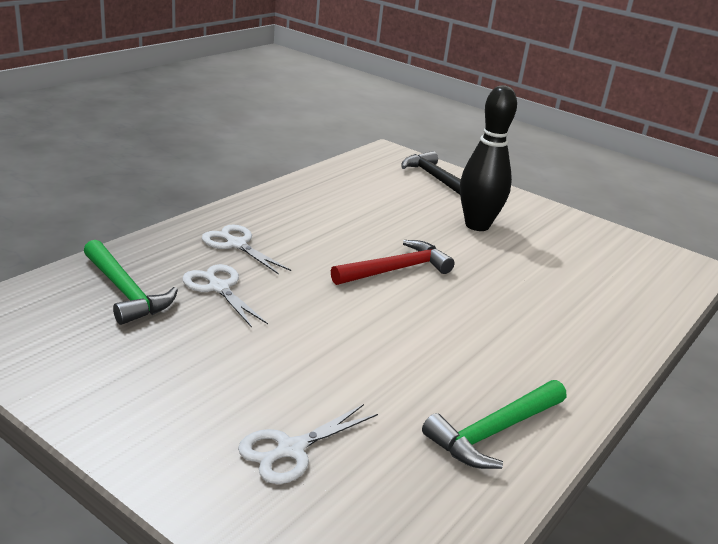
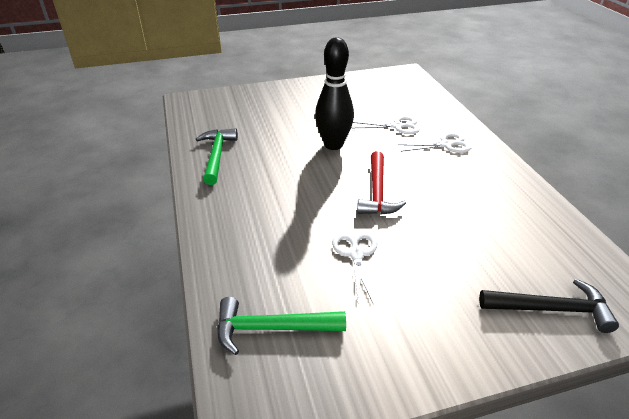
camera: 130 degrees right, 10 degrees up
green hammer [84,240,178,325] -> green hammer moved to [217,297,346,355]
white scissors [238,404,378,484] -> white scissors moved to [332,232,377,303]
black bowling pin [460,85,517,231] -> black bowling pin moved to [315,37,354,150]

